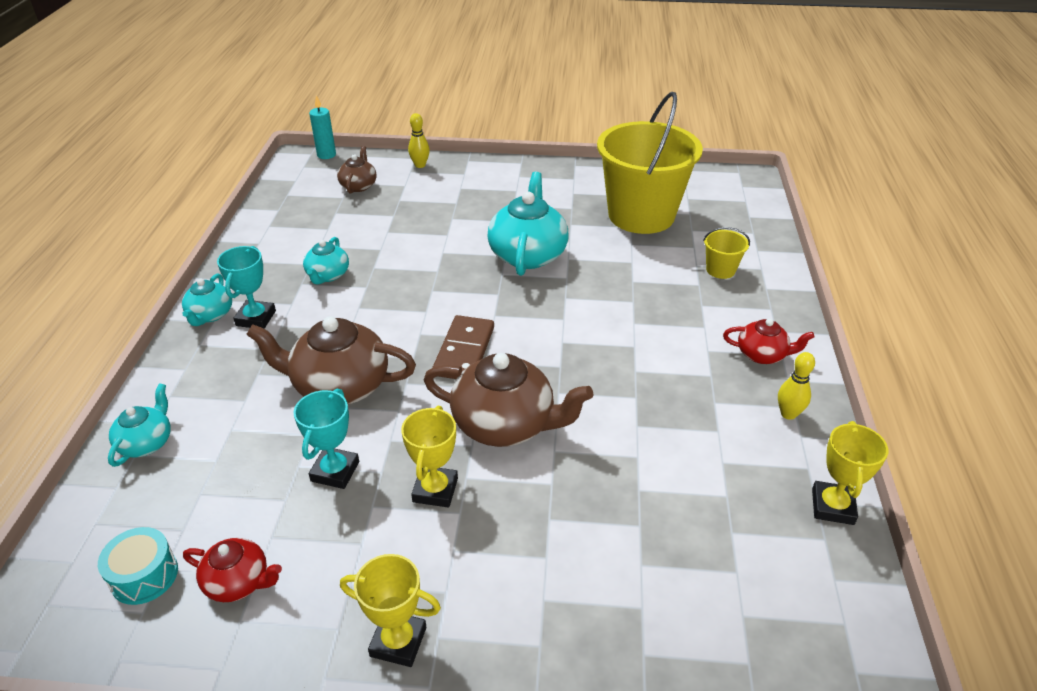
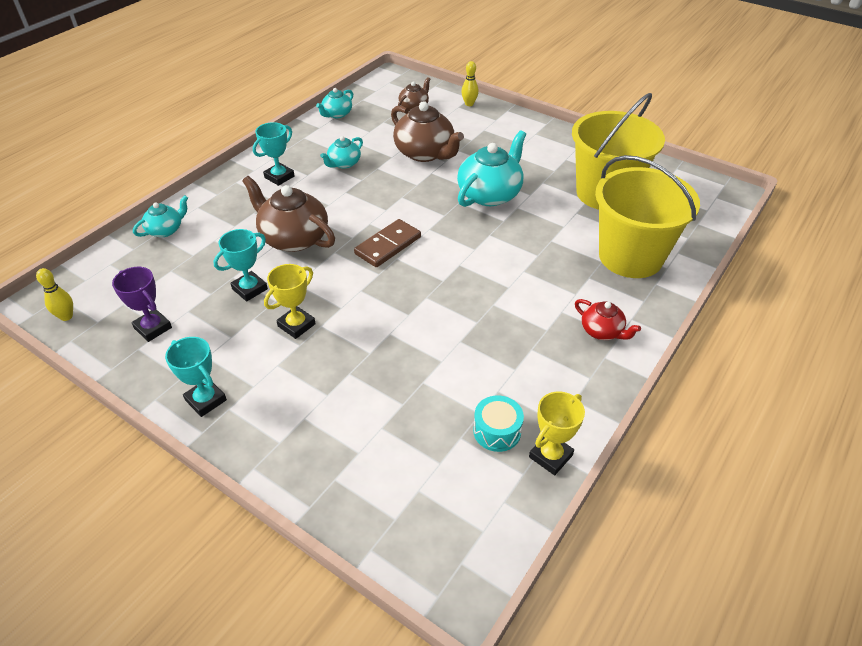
camera: 30 degrees right, 5 degrees up
turquoise drum [98,527,178,605] -> turquoise drum moved to [473,395,524,452]
turquoise teapot [182,273,232,326] -> turquoise teapot moved to [316,88,353,118]
red teapot [183,538,282,602] -> purple trophy [112,267,172,342]
turquoise candle [309,95,336,159] -> none
yellow trophy [340,554,441,667] -> turquoise trophy [165,337,227,417]
brown teapot [424,353,593,447] -> brown teapot moved to [391,101,464,162]
yellow bucket [703,227,750,279] -> yellow bucket [595,155,700,278], size x2.49
yellow bowling pin [778,352,815,420] -> yellow bowling pin moved to [36,268,73,321]

